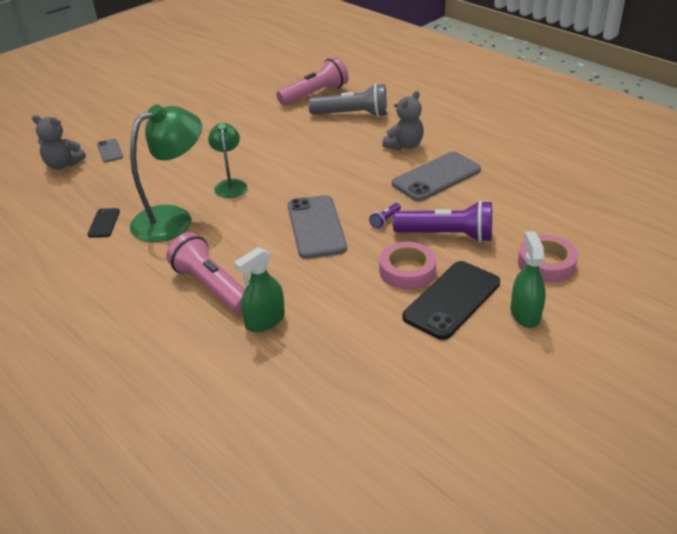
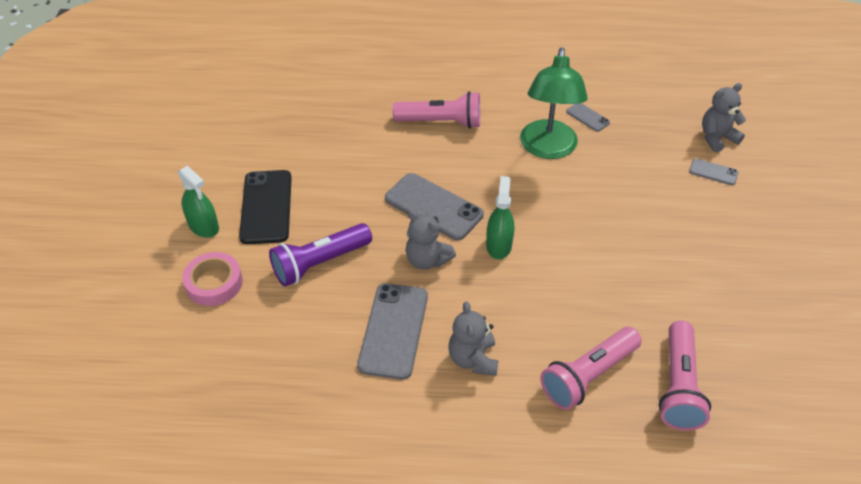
camera: 135 degrees right, 10 degrees up
black phone [87,208,120,238] -> grey phone [566,103,610,132]
green lamp [208,123,247,198] -> none
green spray bottle [234,247,285,332] -> green spray bottle moved to [486,176,514,259]
grey flashlight [308,83,387,117] -> pink flashlight [540,327,642,410]
purple flashlight [369,203,401,229] -> none
pink tape [379,242,436,289] -> none
none -> grey teddy bear [406,210,456,270]

